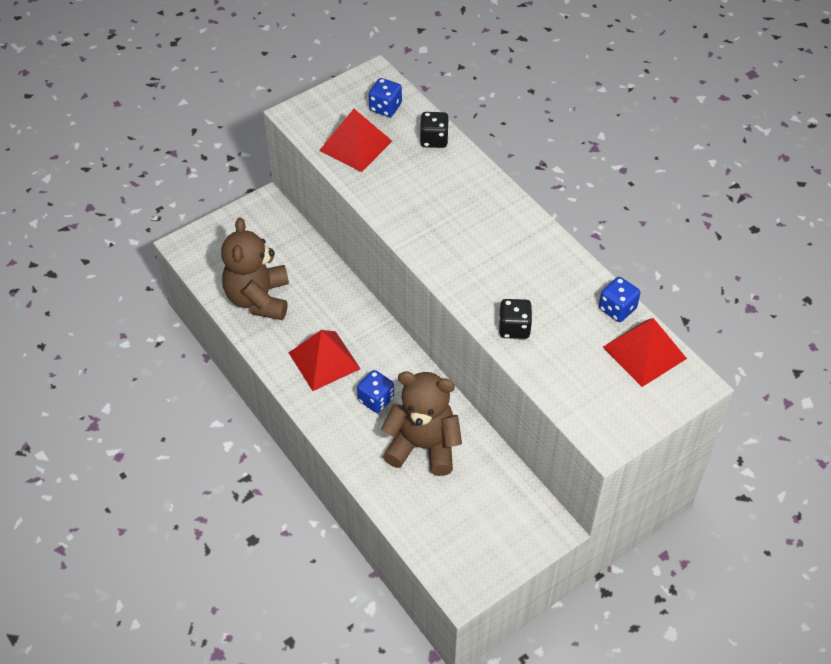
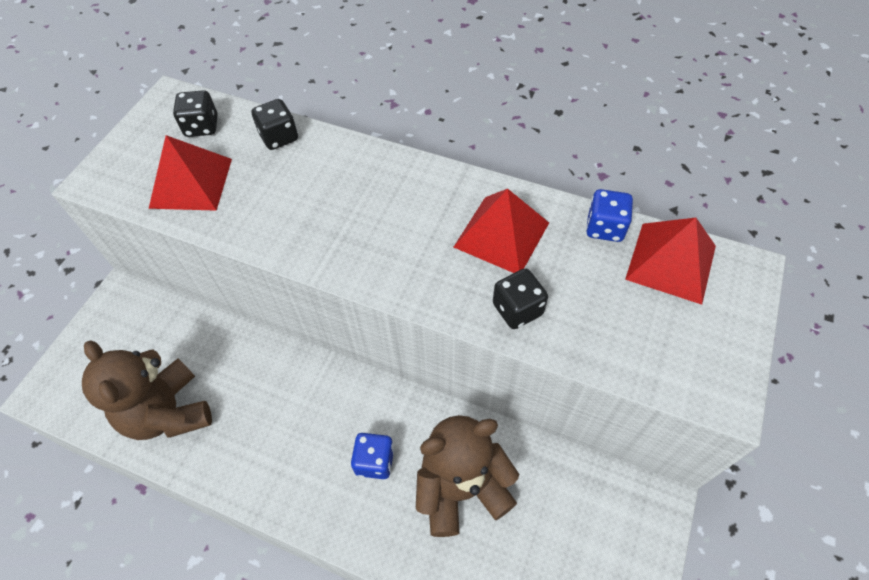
camera: 30 degrees left, 5 degrees up
red pyramid [289,330,361,391] -> red pyramid moved to [454,189,549,273]
blue dice [369,78,402,117] -> black dice [173,90,218,137]

